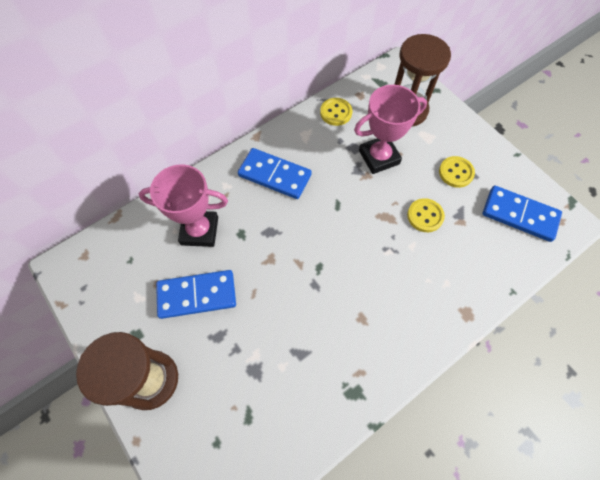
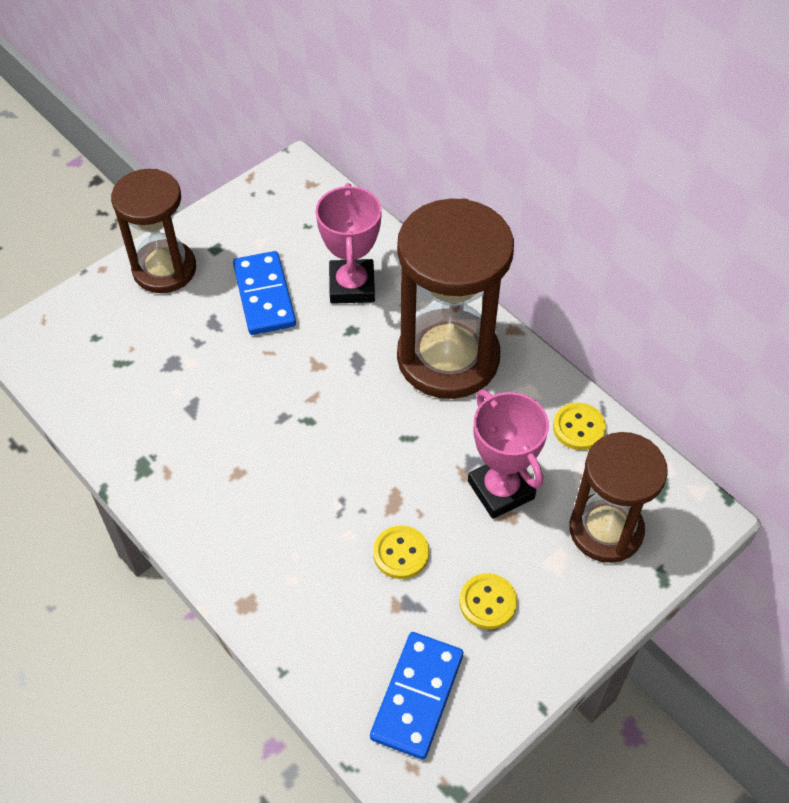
camera: 85 degrees right, 10 degrees down
blue domino [238,148,312,199] -> brown hourglass [397,198,514,399]

